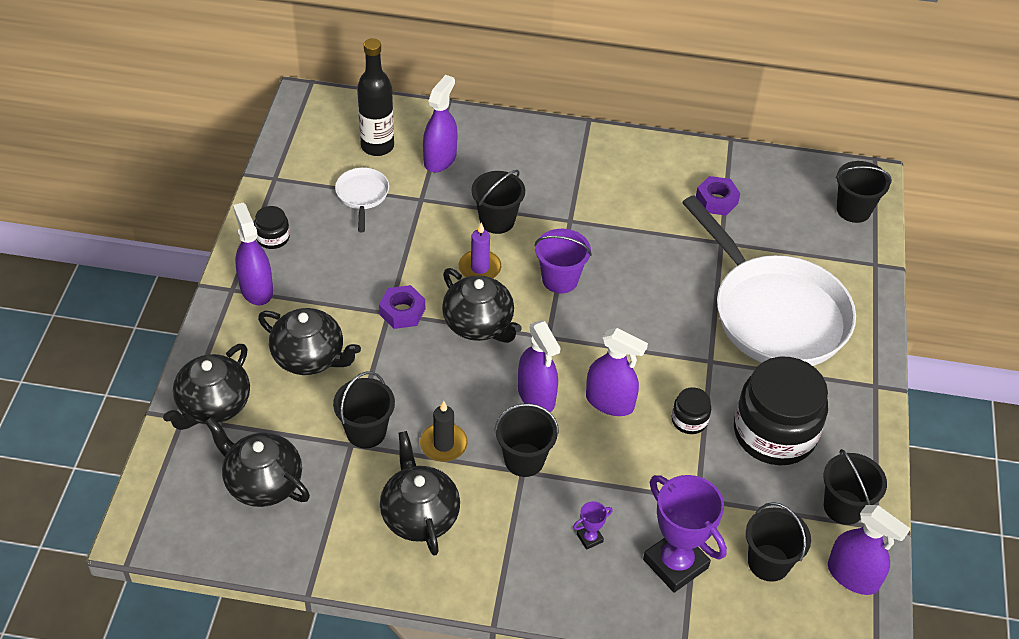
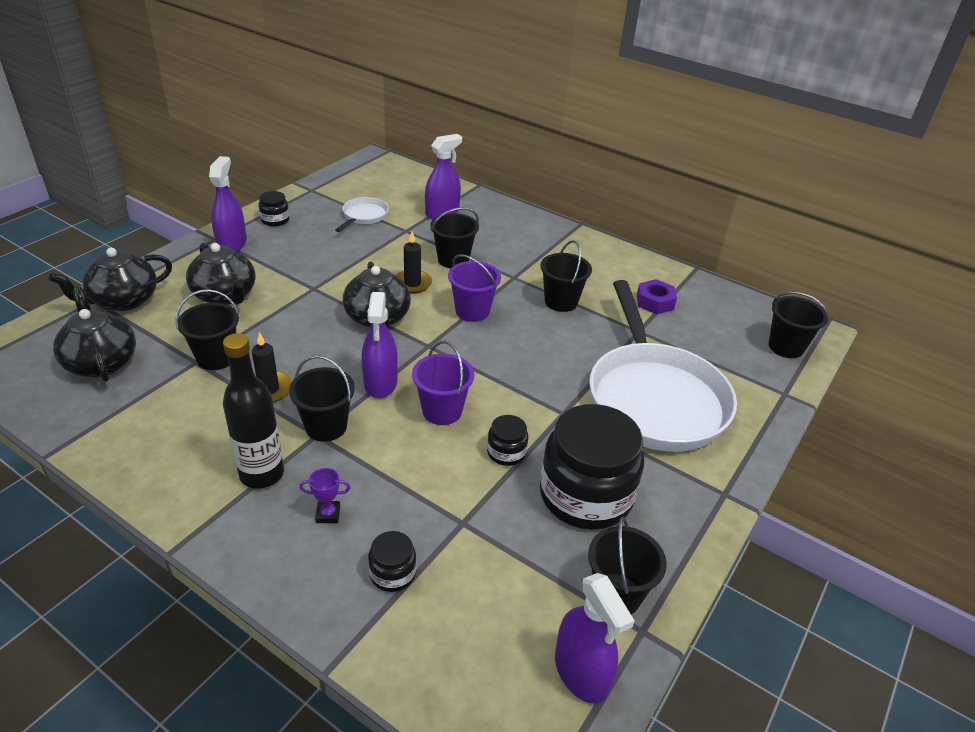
camera: 25 degrees right, 10 degrees down
black bottle [357,38,394,156] -> black bottle moved to [223,333,284,489]
purple nut [379,285,425,329] -> none
black teapot [380,431,460,556] -> none
purple candle [459,223,501,278] -> black candle [395,231,432,294]
purple spray bottle [586,328,648,416] -> purple bucket [412,341,474,425]
purple trophy [643,475,727,593] -> black jar [368,531,416,592]
black bucket [746,502,811,582] -> black bucket moved to [540,240,592,312]

